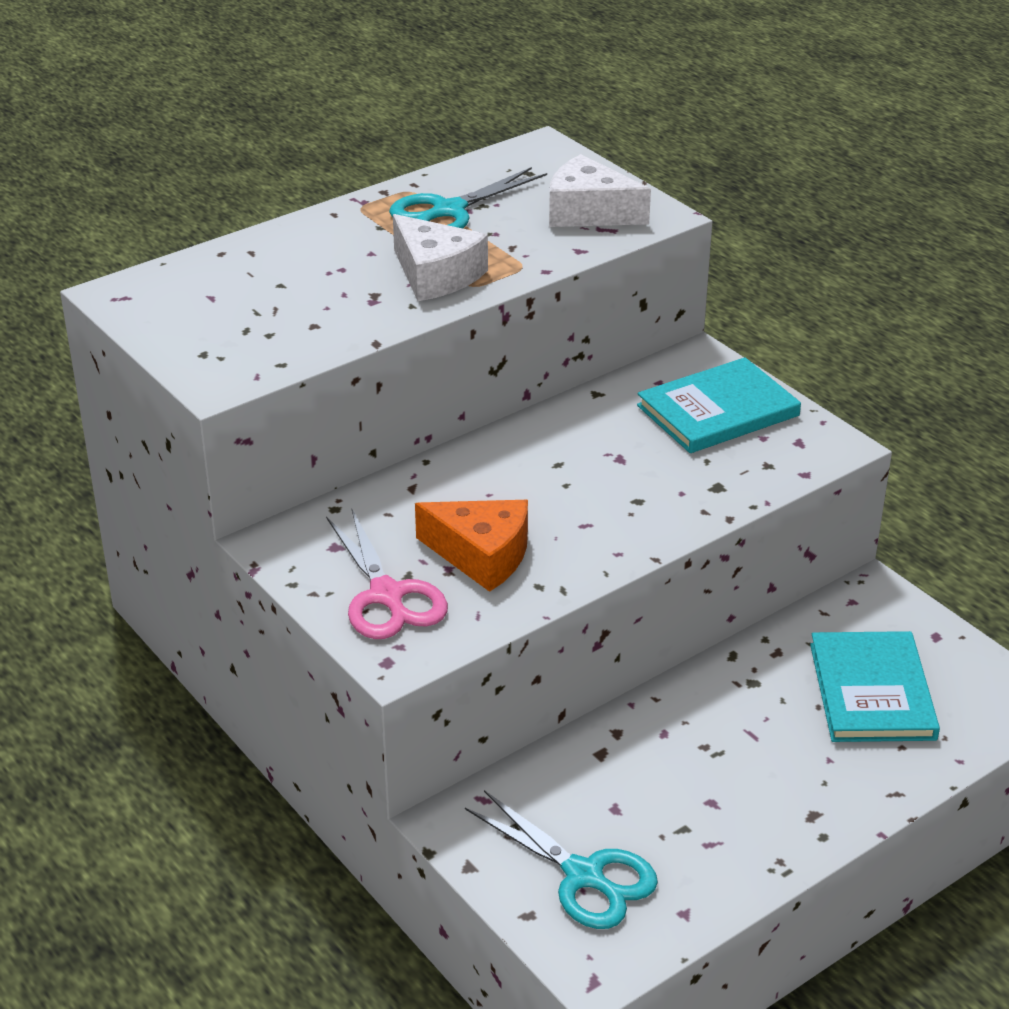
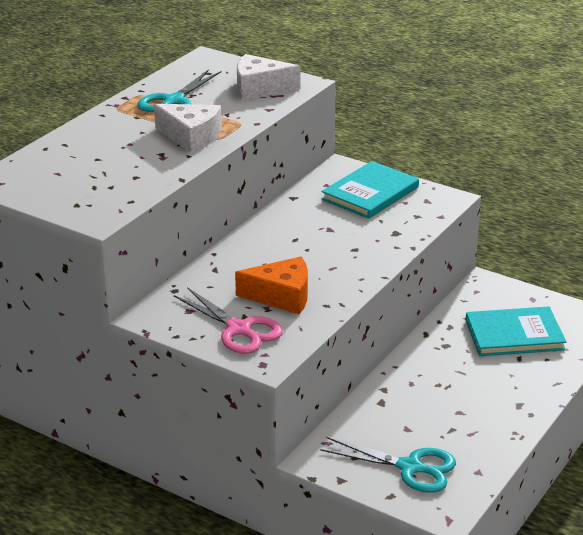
camera: 20 degrees left, 5 degrees down
turquoise book [810,631,940,742] -> turquoise book turned 75 degrees counterclockwise [466,306,566,356]

